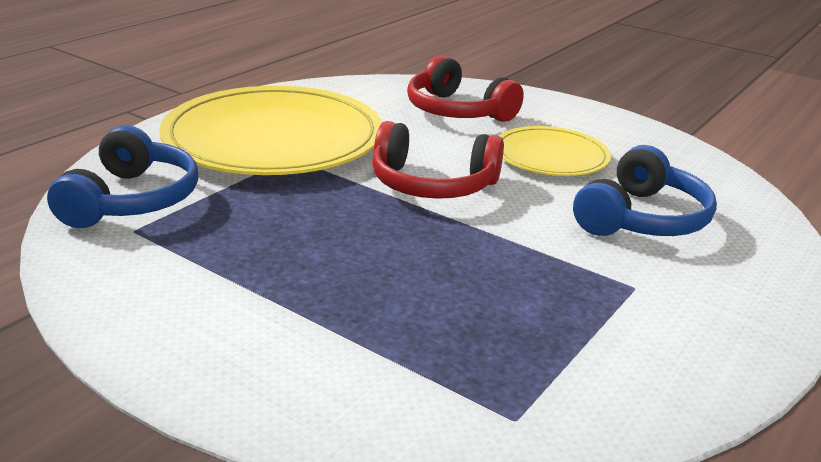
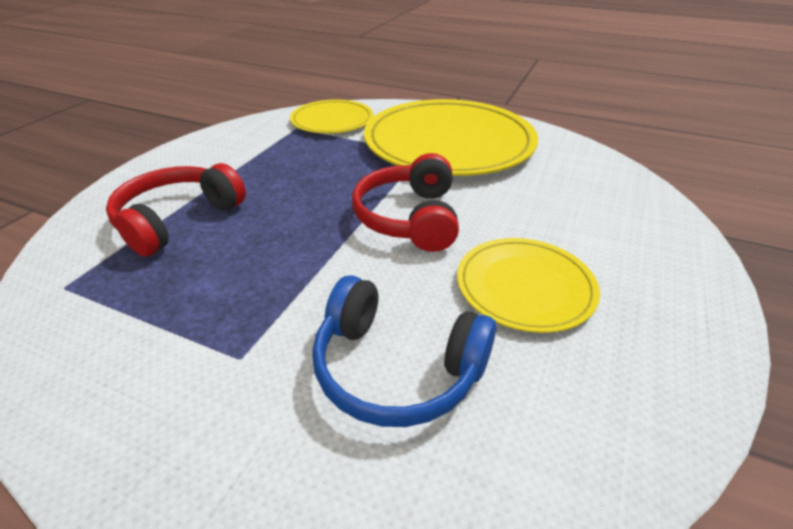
camera: 80 degrees right, 10 degrees up
blue headphones [47,125,199,228] -> yellow plate [290,100,373,134]
red headphones [407,56,524,122] -> red headphones moved to [106,163,246,257]

